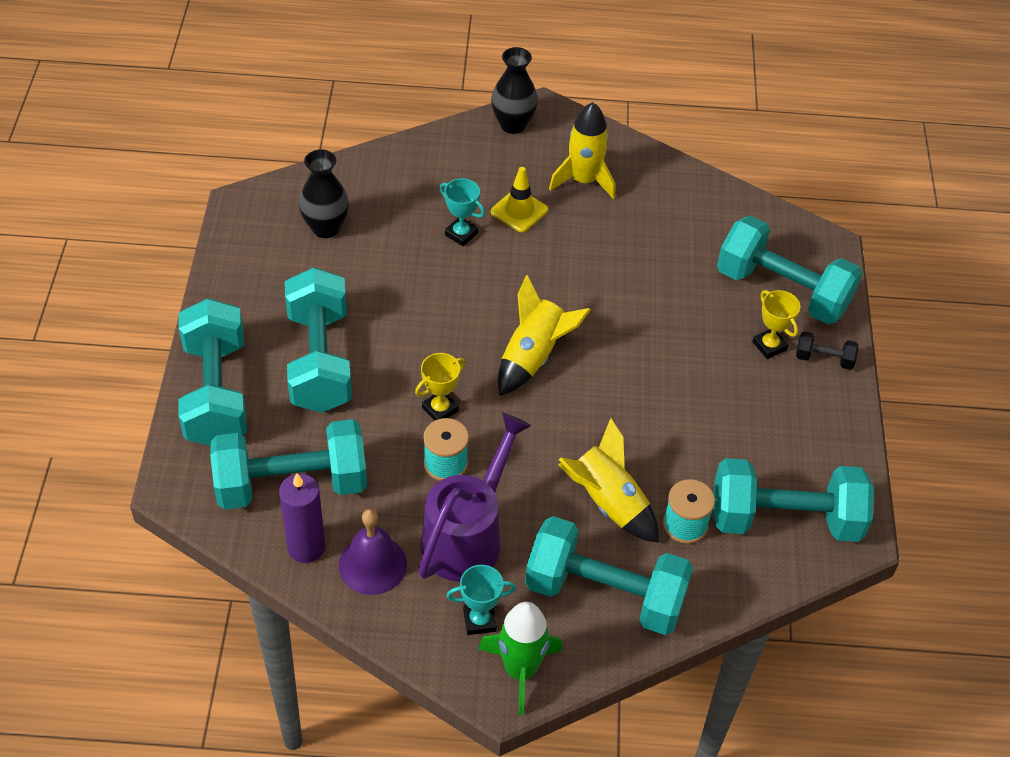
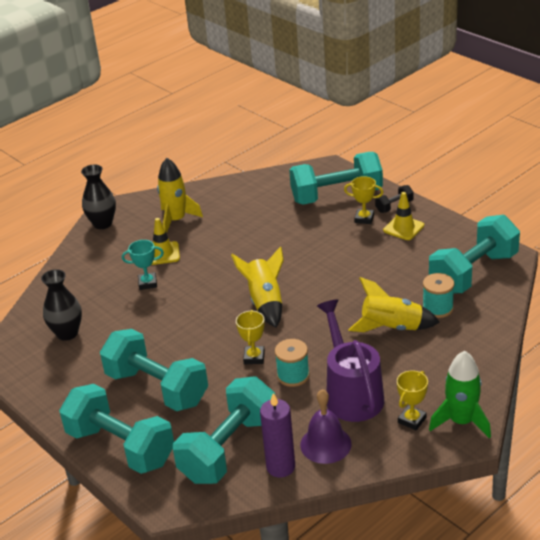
camera: 40 degrees left, 15 degrees down
turquoise trophy [446,565,516,635] -> yellow trophy [397,370,428,430]
turquoise dumbbell [525,516,693,635] -> none
none -> yellow traffic cone [383,192,424,240]

